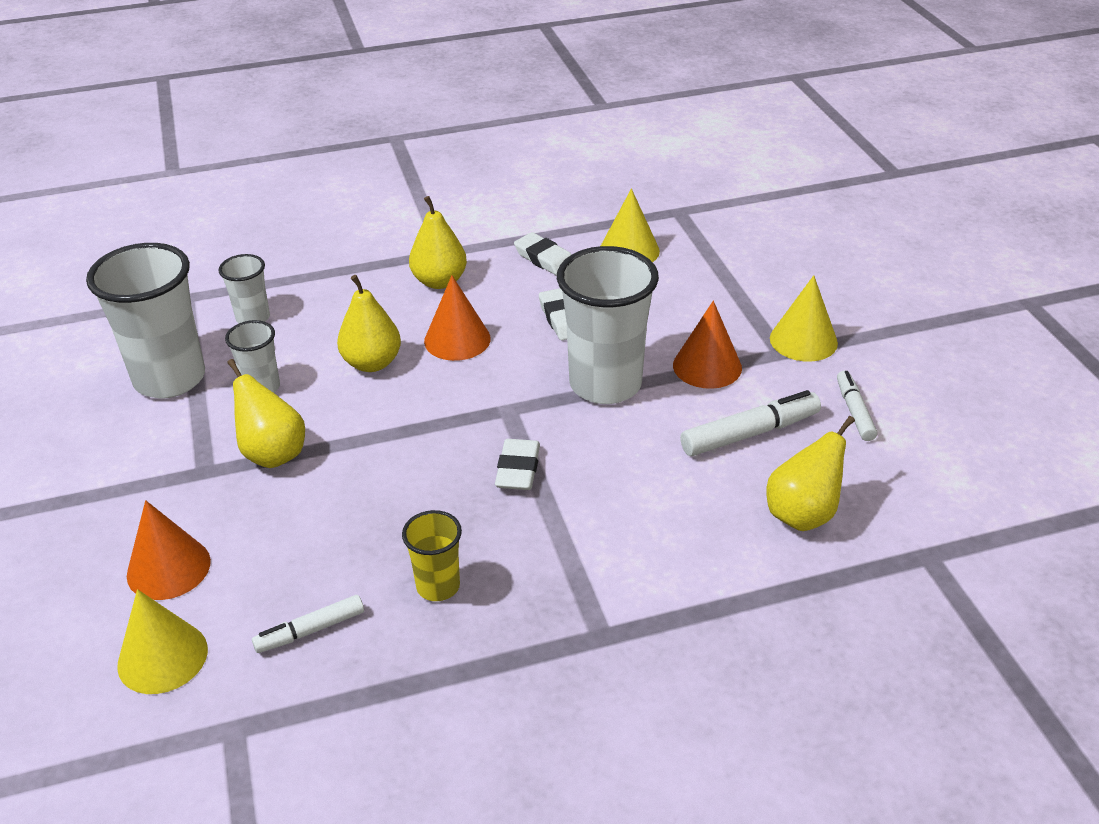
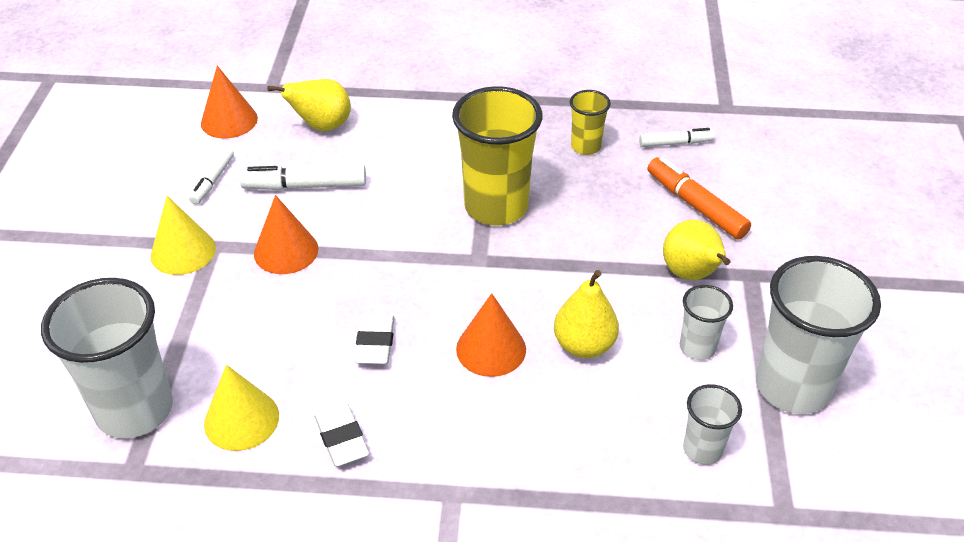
camera: 160 degrees left, 5 degrees up
yellow cone [117,589,208,694] -> none
orange cone [127,500,211,600] -> orange cone moved to [201,66,258,138]
yellow pear [409,196,467,289] -> none
white eraser [495,439,540,490] -> yellow cup [452,86,543,226]
white cup [557,246,659,404] -> white cup moved to [41,278,173,438]
none -> orange marker [648,157,751,239]

